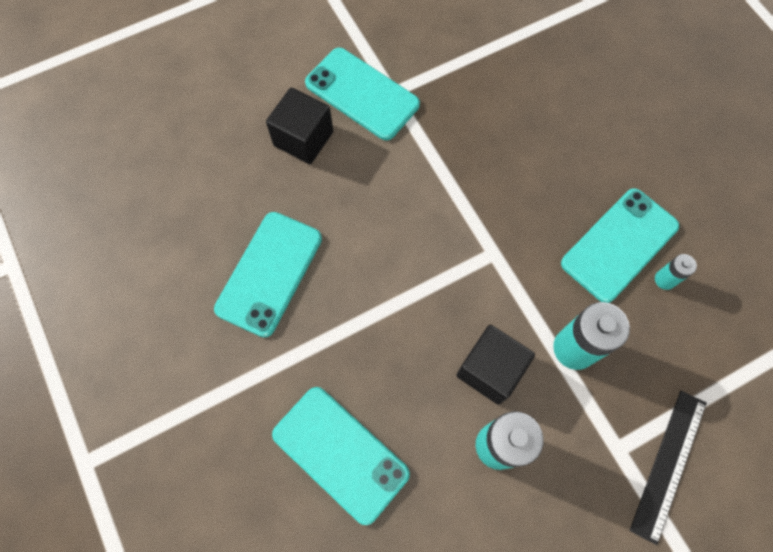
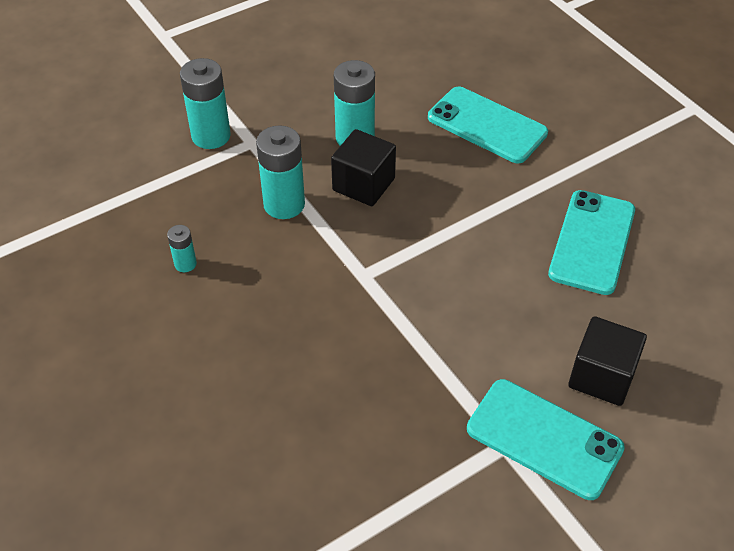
camera: 175 degrees right, 20 degrees down
turquoise phone [561,188,679,303] -> none
black ruler [630,391,707,545] -> turquoise battery [180,58,231,149]

